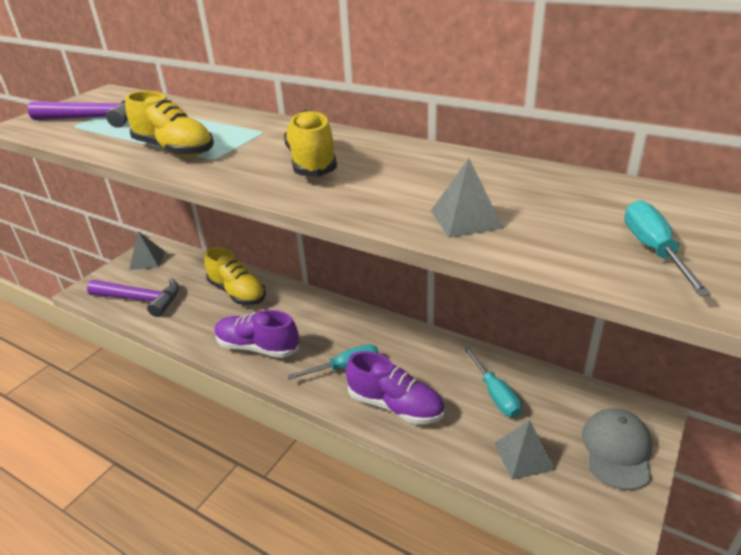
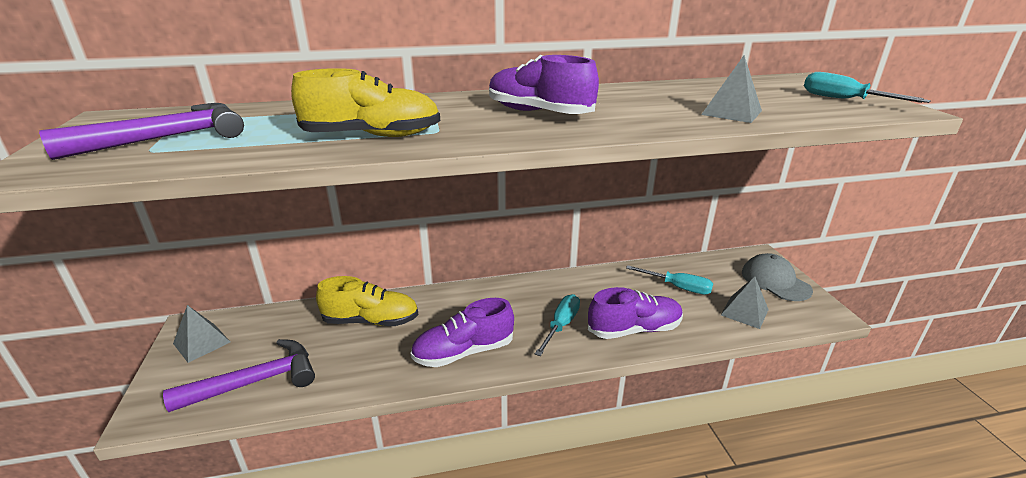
camera: 45 degrees left, 5 degrees down
yellow shoe [284,110,337,177] -> purple shoe [489,55,599,114]

